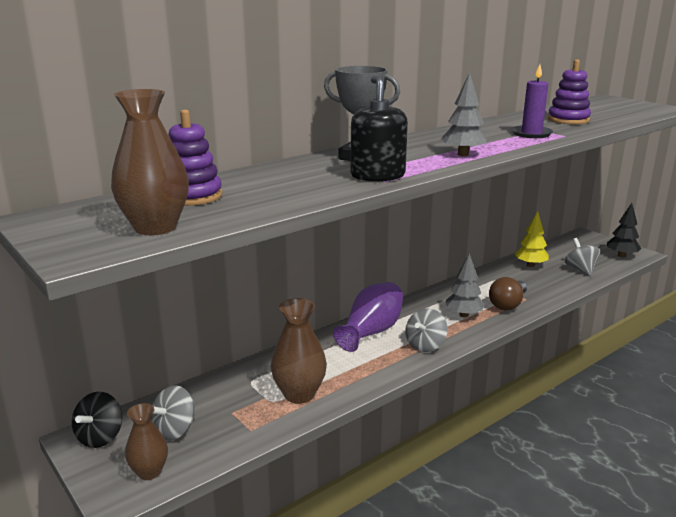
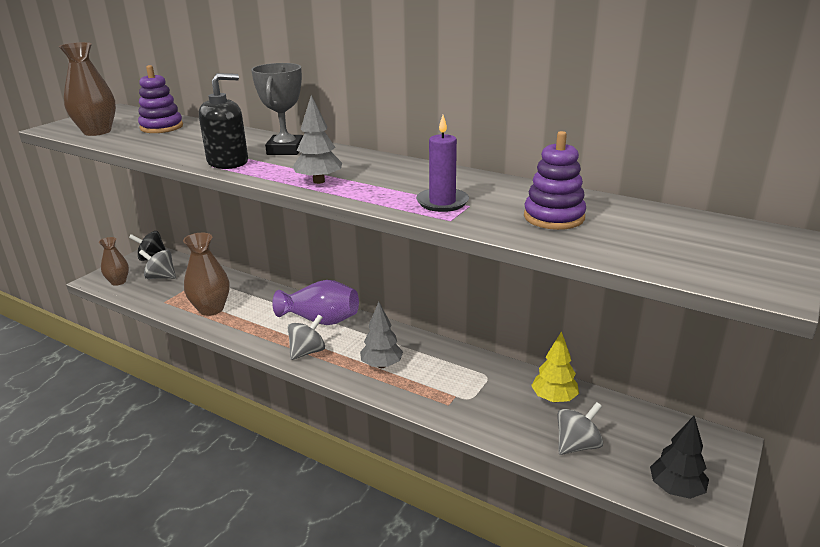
camera: 70 degrees right, 5 degrees up
grey spinning top [405,308,447,352] -> grey spinning top turned 120 degrees clockwise [288,314,325,360]
brown light bulb [489,277,527,311] -> none

